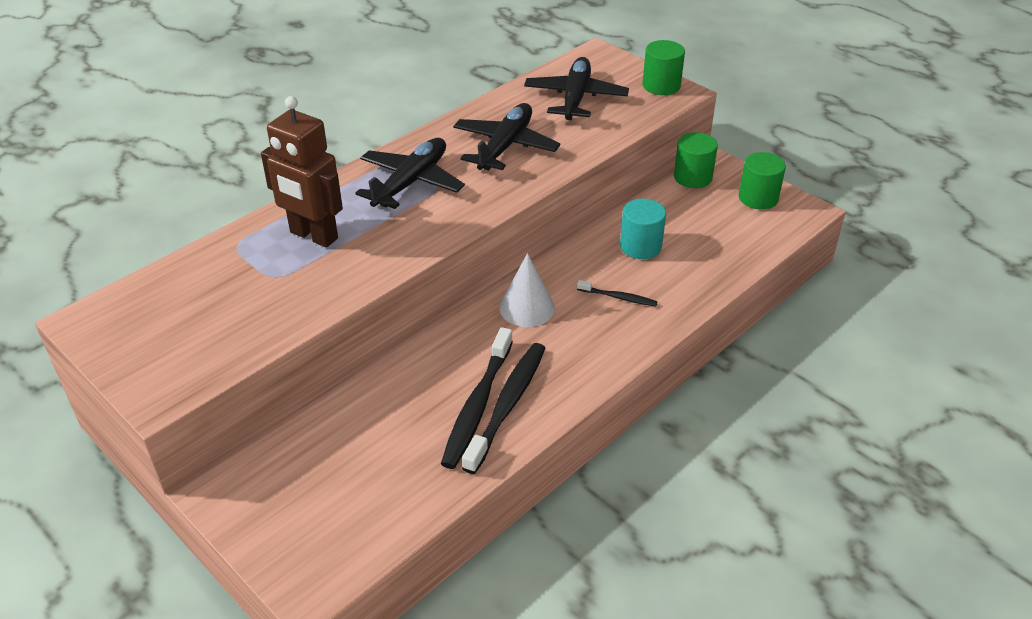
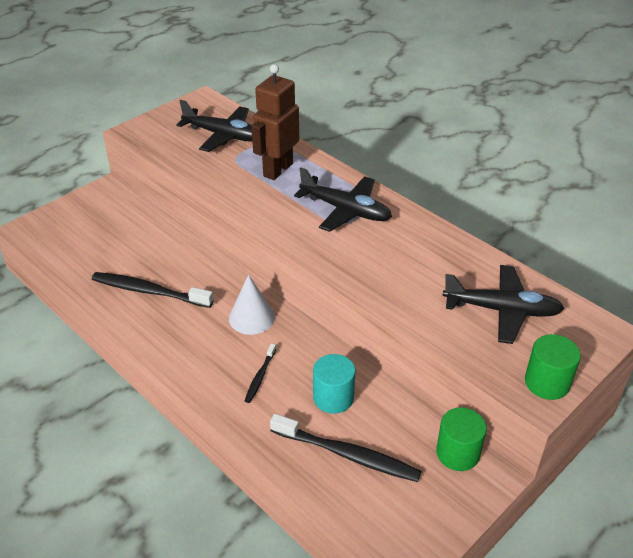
camera: 90 degrees right, 0 degrees up
black plane [453,103,560,170] -> black plane moved to [176,100,252,152]
black toothbrush [462,343,545,474] -> black toothbrush moved to [270,414,422,482]
green cylinder [739,152,786,210] -> none

